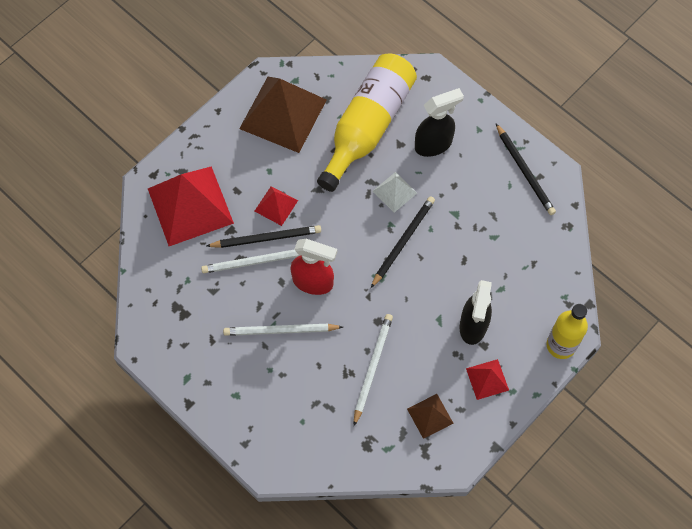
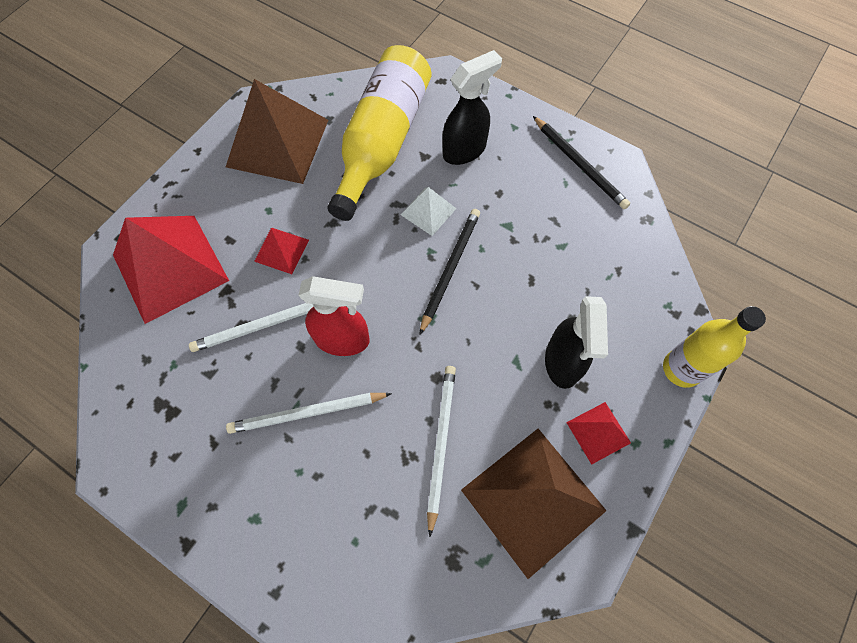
camera: 10 degrees left, 0 degrees up
black pencil [207,225,321,248] -> none
brown pyramid [407,394,454,439] -> brown pyramid [461,429,607,579], size x2.12

